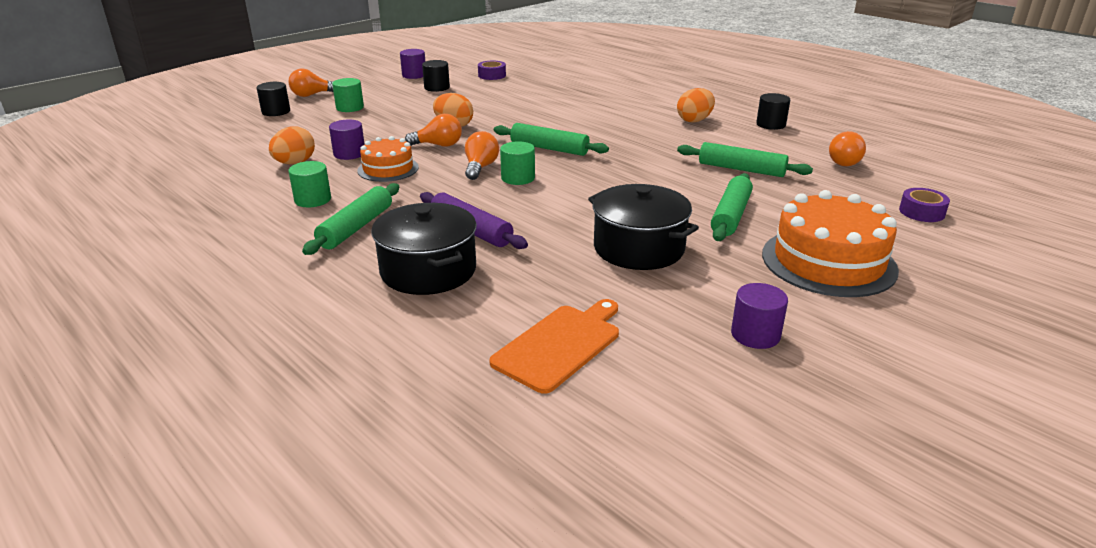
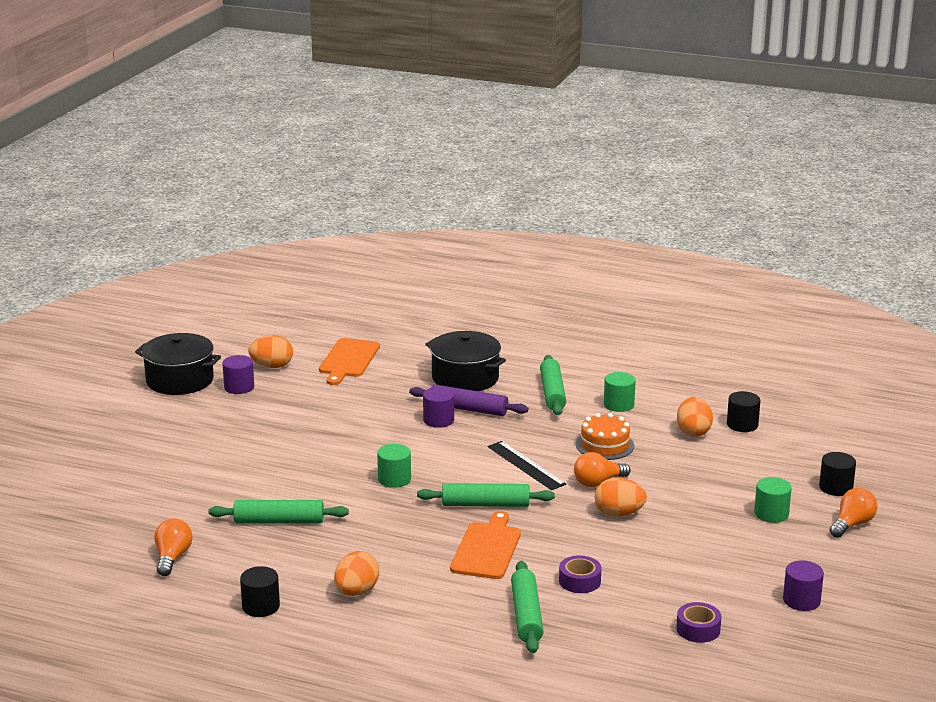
camera: 155 degrees right, 5 degrees down
purple cylinder [329,119,365,160] -> purple cylinder moved to [423,387,454,428]
black cylinder [422,60,450,92] -> black cylinder moved to [727,391,761,432]
orange light bulb [465,131,499,180] -> black ruler [488,441,566,490]
green cylinder [500,141,535,185] -> green cylinder moved to [377,444,411,488]
black pot [588,184,699,270] -> black pot moved to [135,333,221,395]
green rolling pin [711,173,753,241] -> green rolling pin moved to [511,561,544,653]
orange cake [762,190,899,297] -> none
purple tape [899,188,950,222] -> purple tape moved to [559,555,601,593]
none -> orange egg [248,335,293,368]
none -> orange cutting board [450,511,521,579]

